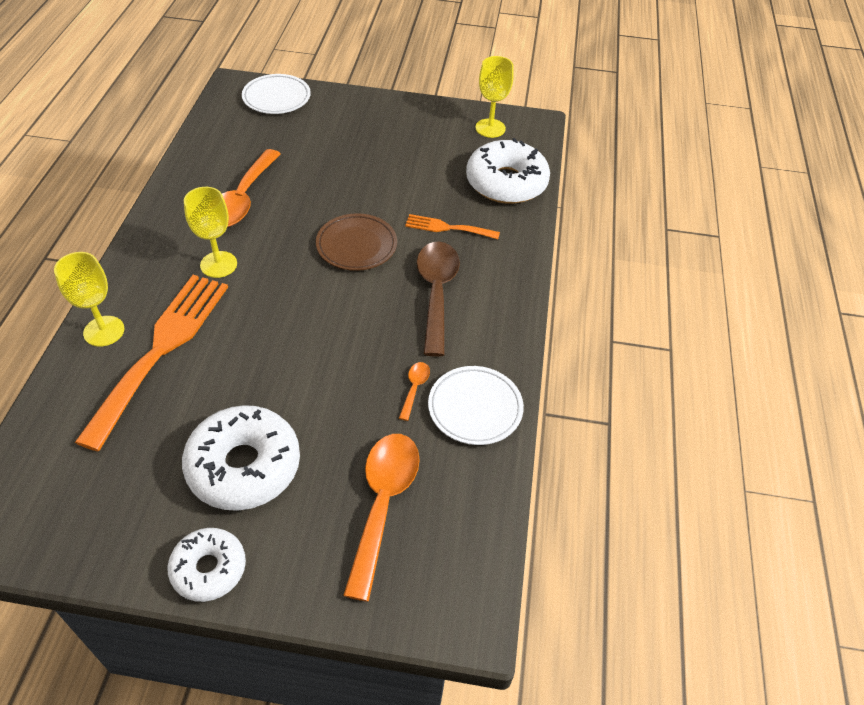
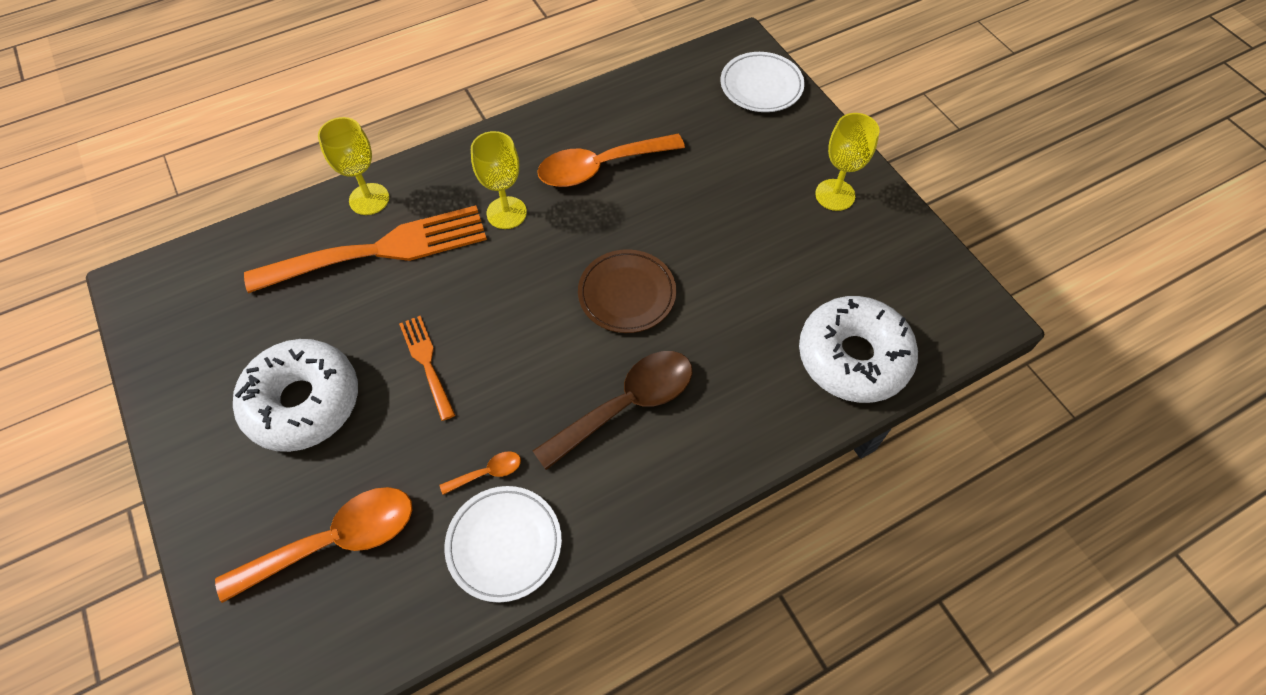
camera: 55 degrees right, 10 degrees up
white donut [168,528,246,602] -> none
orange fork [405,214,500,239] -> orange fork moved to [399,316,455,421]
yellow goblet [476,56,514,138] -> yellow goblet moved to [815,113,880,211]

